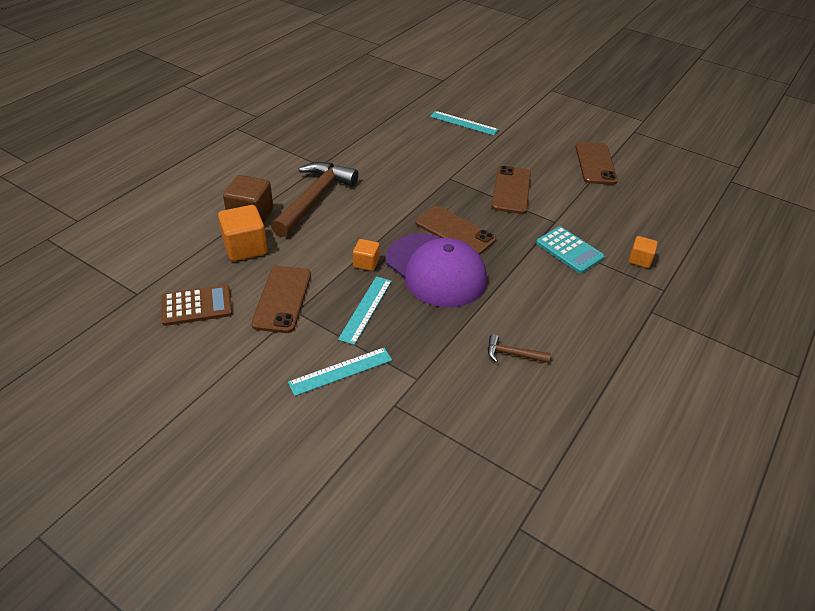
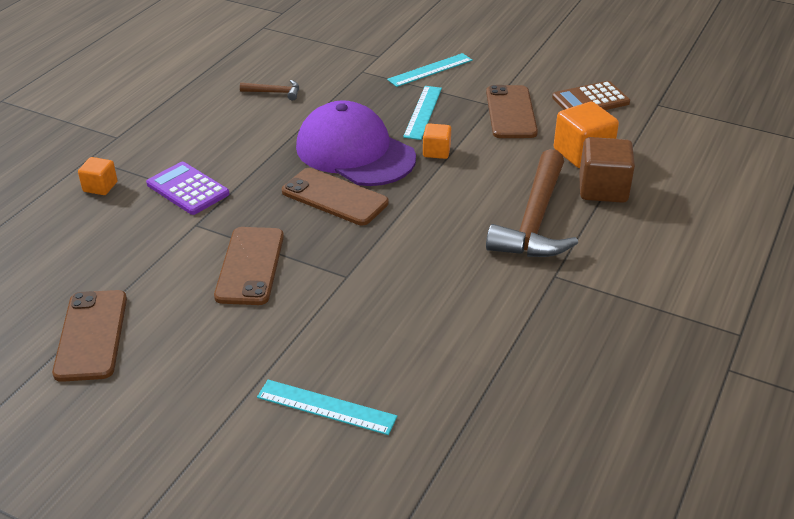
camera: 175 degrees right, 5 degrees down
turquoise calculator [536,226,604,273] -> purple calculator [146,162,229,215]

